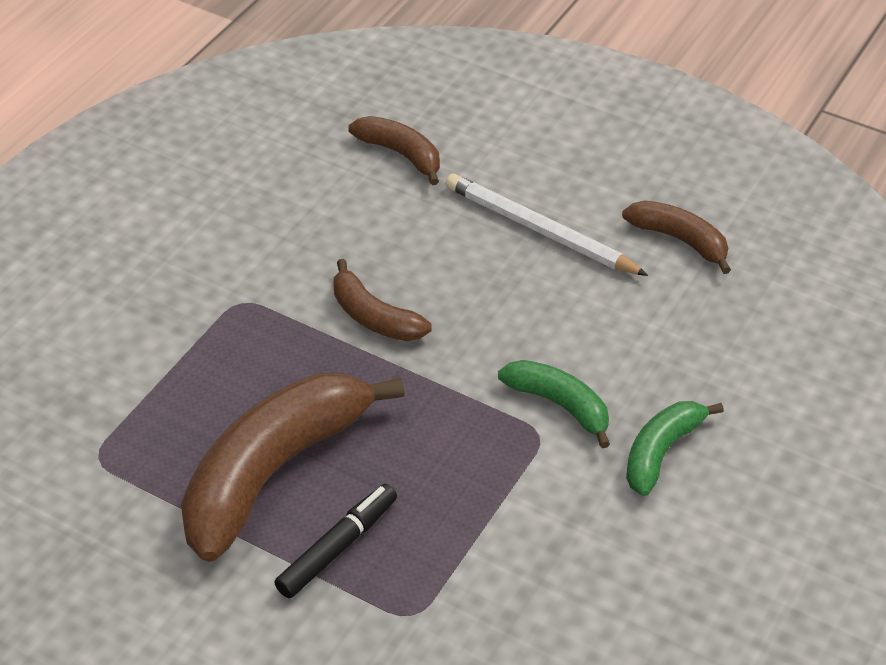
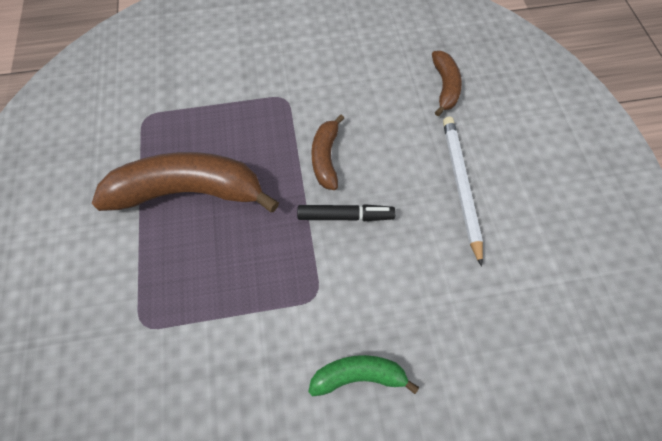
camera: 50 degrees right, 20 degrees up
black marker [274,484,397,598] -> black marker moved to [297,204,395,221]
green banana [498,360,610,448] -> none
brown banana [622,200,731,274] -> none

